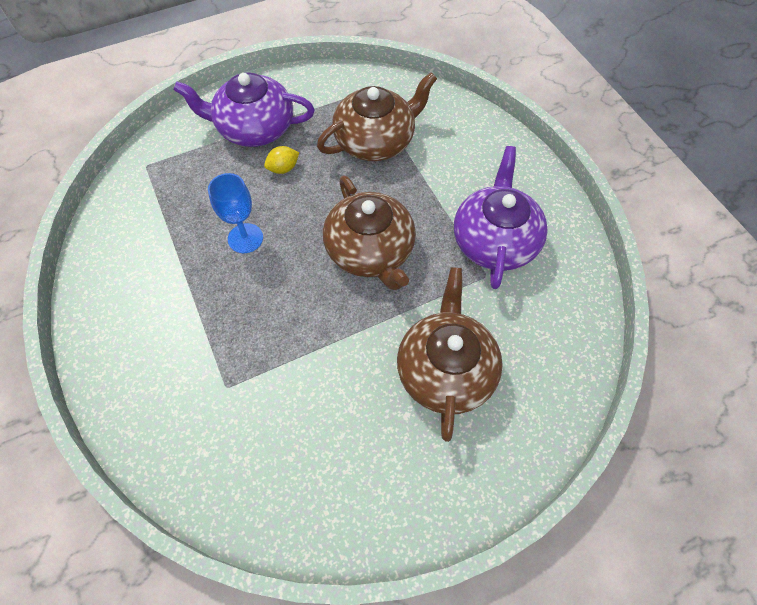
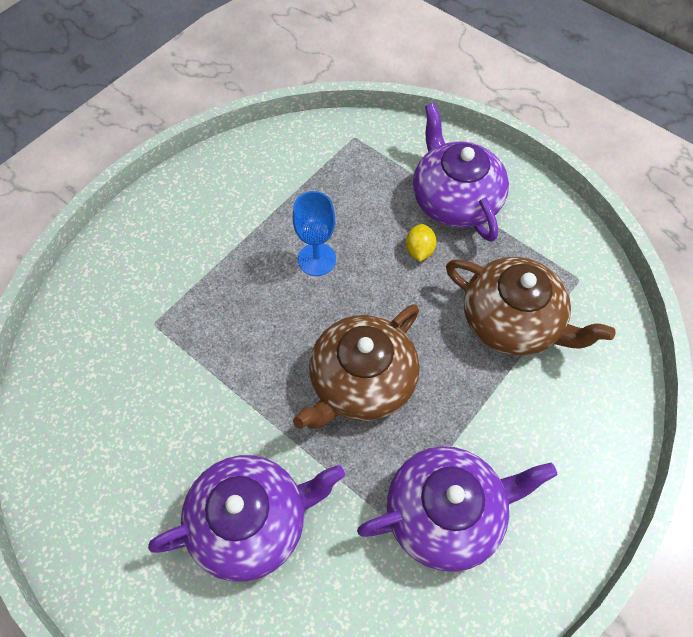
camera: 65 degrees right, 0 degrees up
yellow lemon [264,146,299,174] -> yellow lemon turned 60 degrees clockwise [406,224,437,262]
brown teapot [397,267,503,442] -> purple teapot [148,455,345,582]

